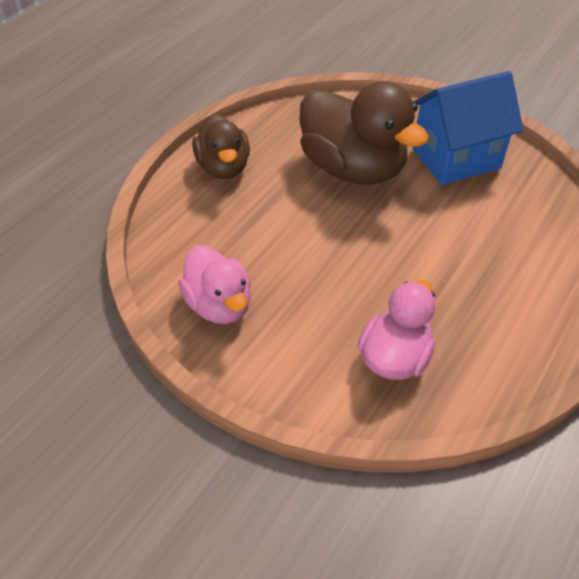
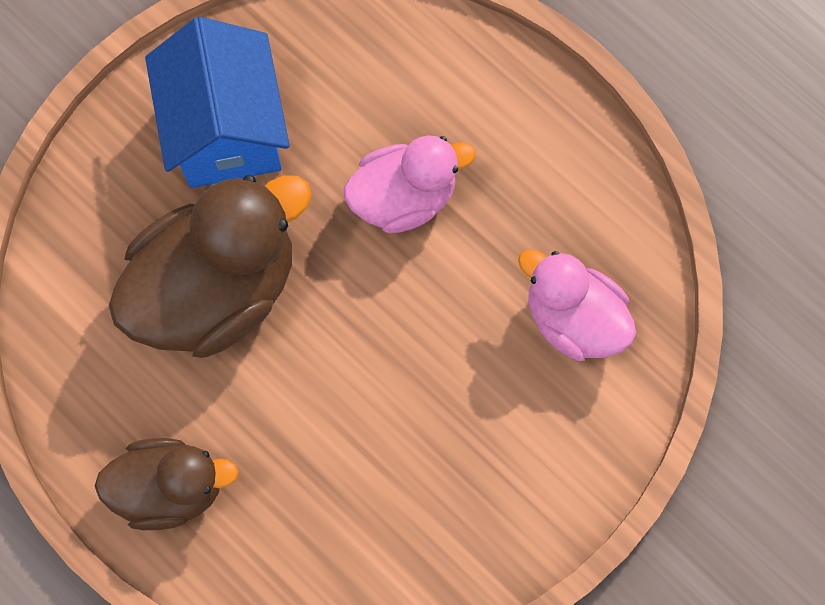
camera: 80 degrees left, 25 degrees up
pink duck [178,245,251,324] -> pink duck moved to [344,135,476,233]

